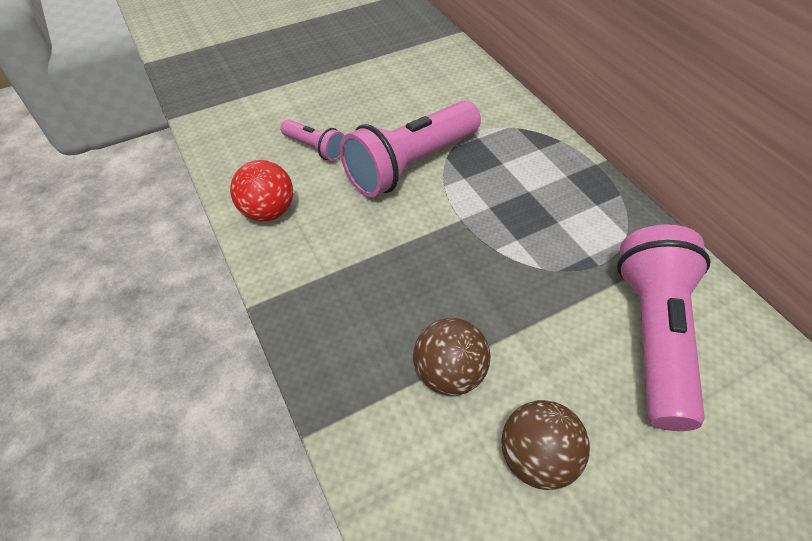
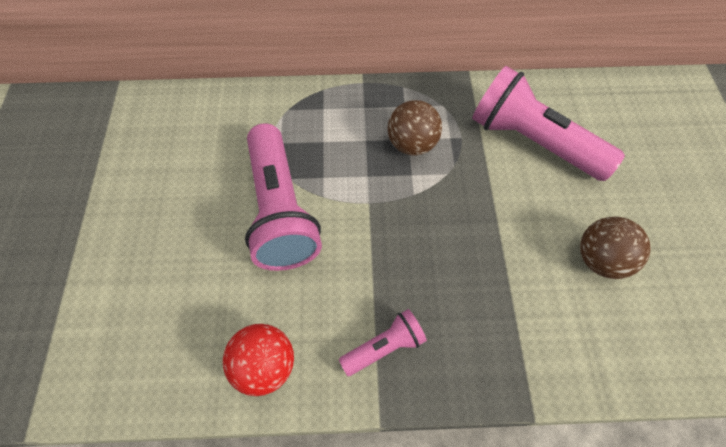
camera: 65 degrees left, 10 degrees up
pink flashlight [280,119,344,161] -> pink flashlight moved to [339,309,427,376]
brown ball [413,318,491,396] -> brown ball moved to [388,100,442,156]

